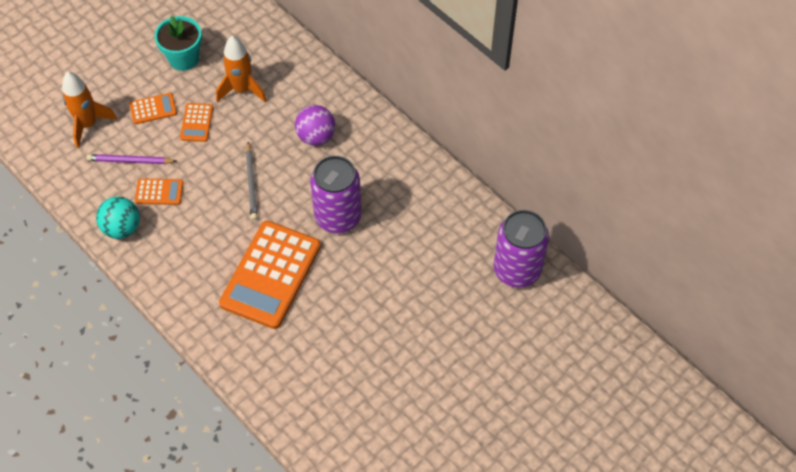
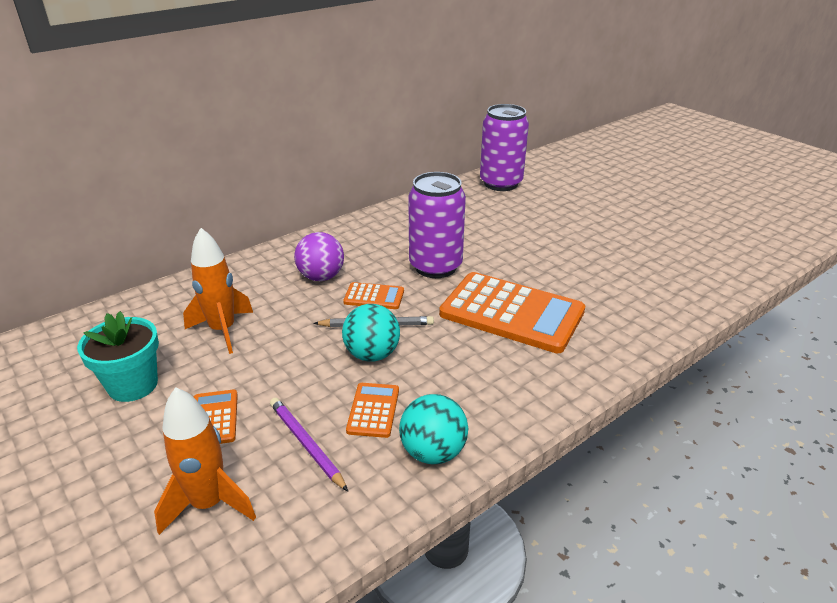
camera: 85 degrees left, 25 degrees down
purple pencil [86,154,177,164] -> purple pencil turned 135 degrees clockwise [270,397,348,491]
orange calculator [180,103,213,142] -> orange calculator moved to [343,282,404,309]
none -> turquoise ball [342,304,400,362]

